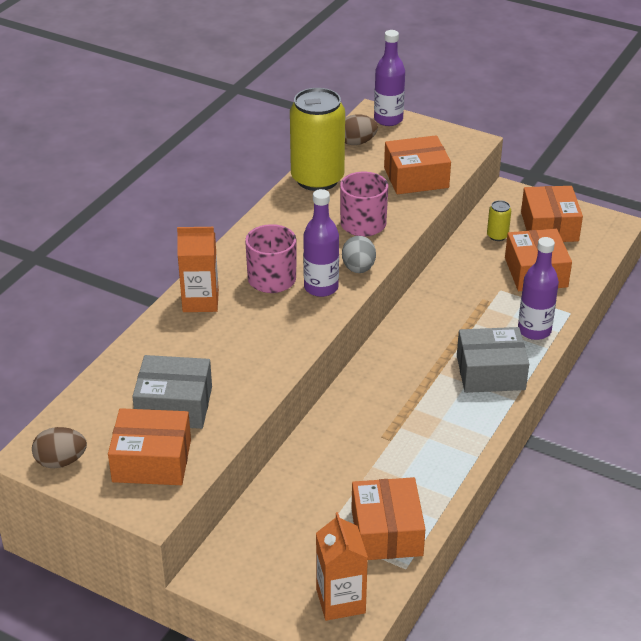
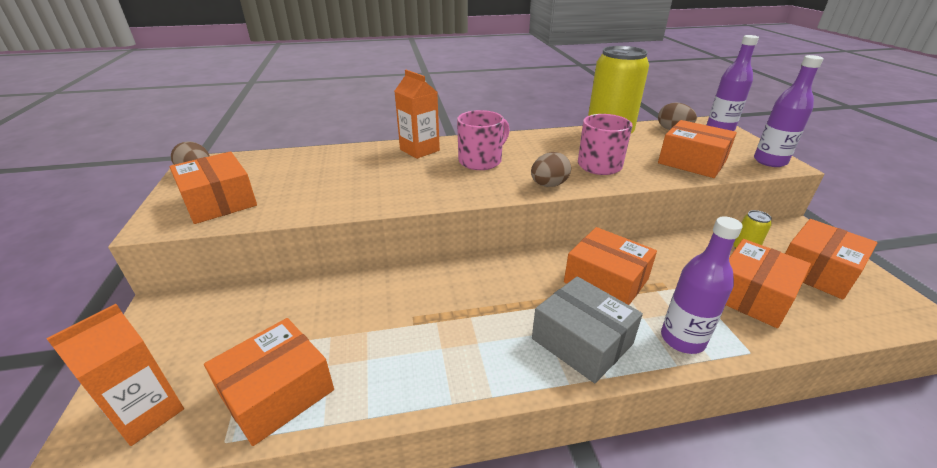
camera: 50 degrees right, 5 degrees down
grey box [132,355,212,429] -> none
purple bottle [303,189,339,297] -> purple bottle moved to [754,55,823,167]
grey egg [342,236,376,273] -> brown egg [531,152,571,187]
none -> orange box [564,227,657,305]

